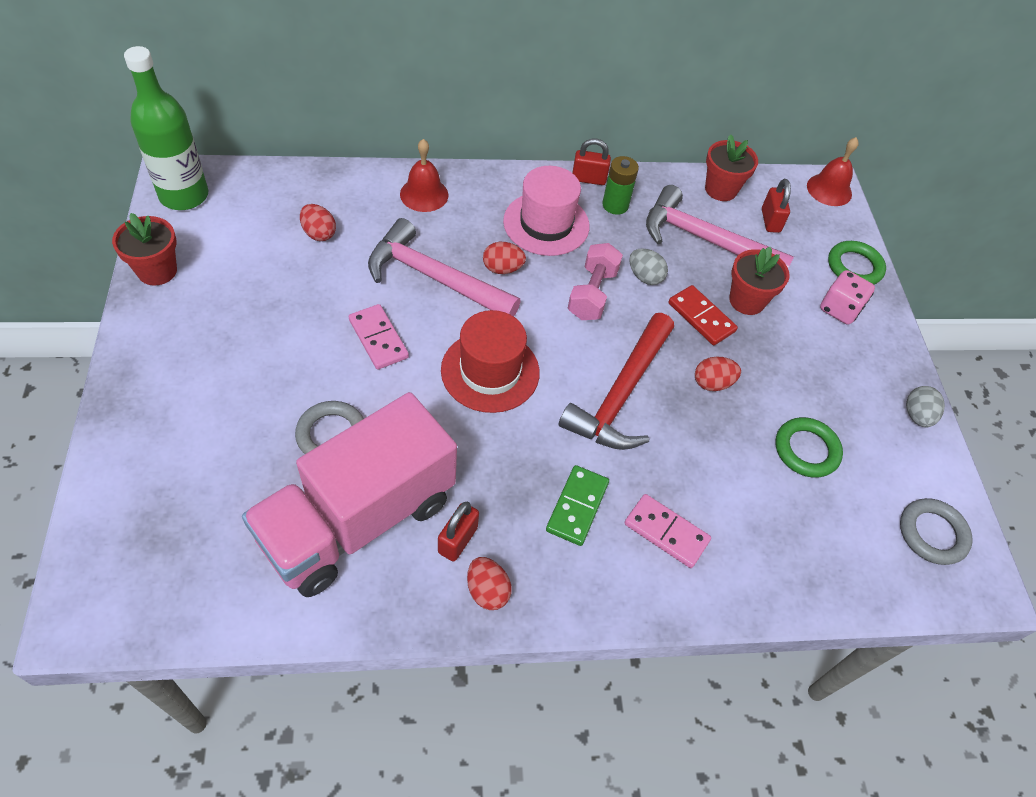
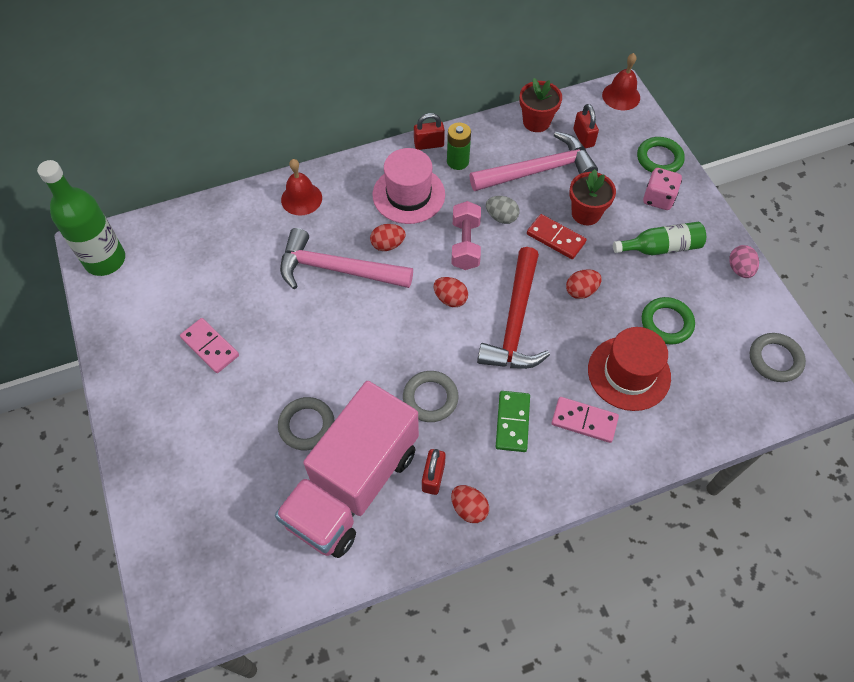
camera: 10 degrees left, 5 degrees up
red flower pot [112,213,177,286] -> none
red egg [300,204,336,241] -> red egg moved to [434,277,468,307]
pink domino [349,304,409,370] -> pink domino moved to [180,318,239,373]
red hat [441,310,540,413] -> red hat moved to [588,327,671,411]
pink hammer [646,185,794,268] -> pink hammer turned 150 degrees clockwise [469,132,598,191]
grey egg [906,386,945,427] -> pink egg [730,245,759,278]
none -> grey ring [403,371,458,422]
none -> green bottle [613,222,706,255]

